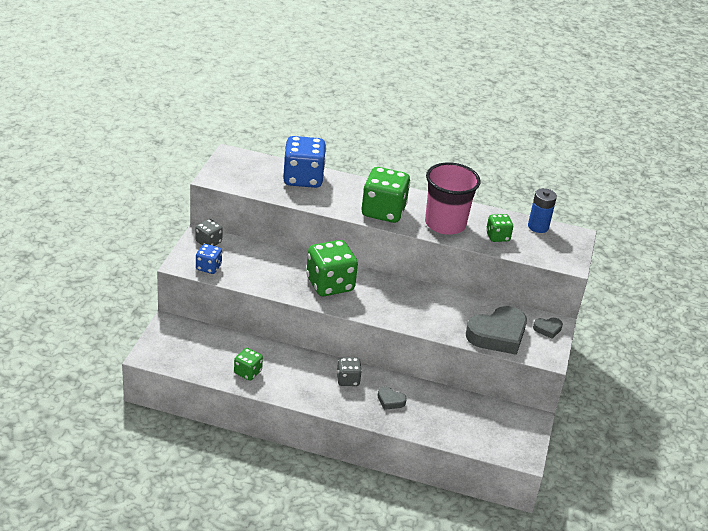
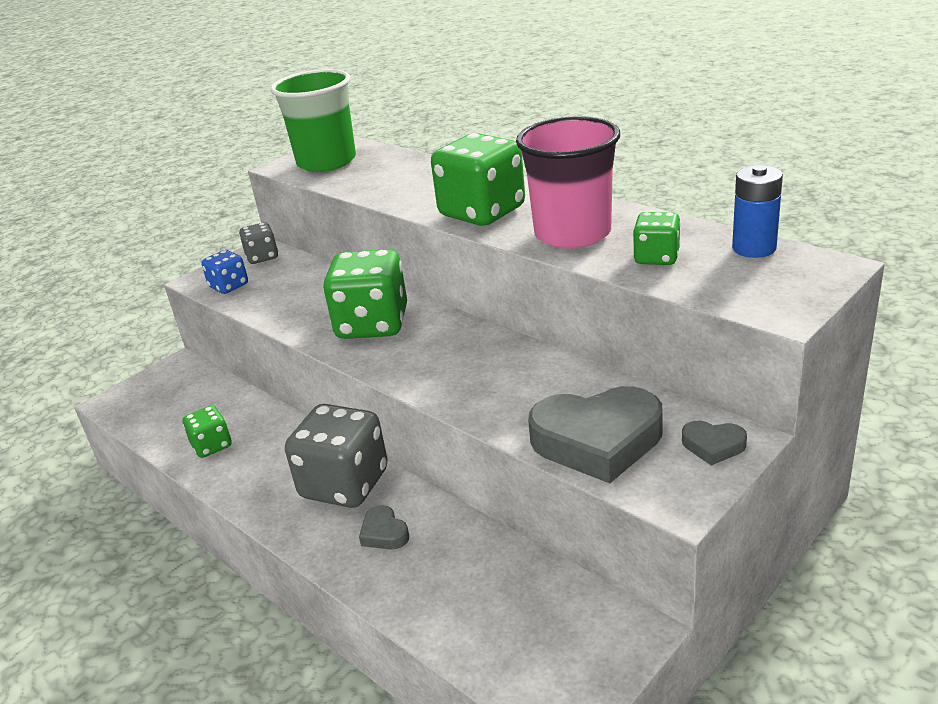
camera: 35 degrees right, 5 degrees down
blue dice [283,136,326,188] -> none
grey dice [337,357,362,386] -> grey dice [285,404,388,508], size x1.90
none -> green cup [270,69,356,172]

